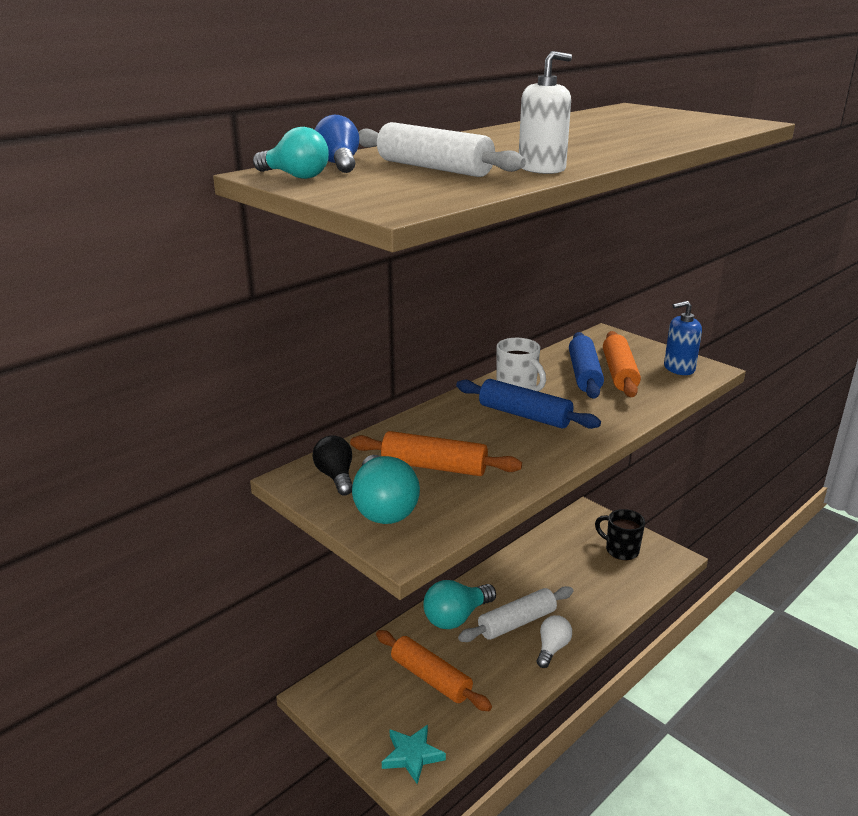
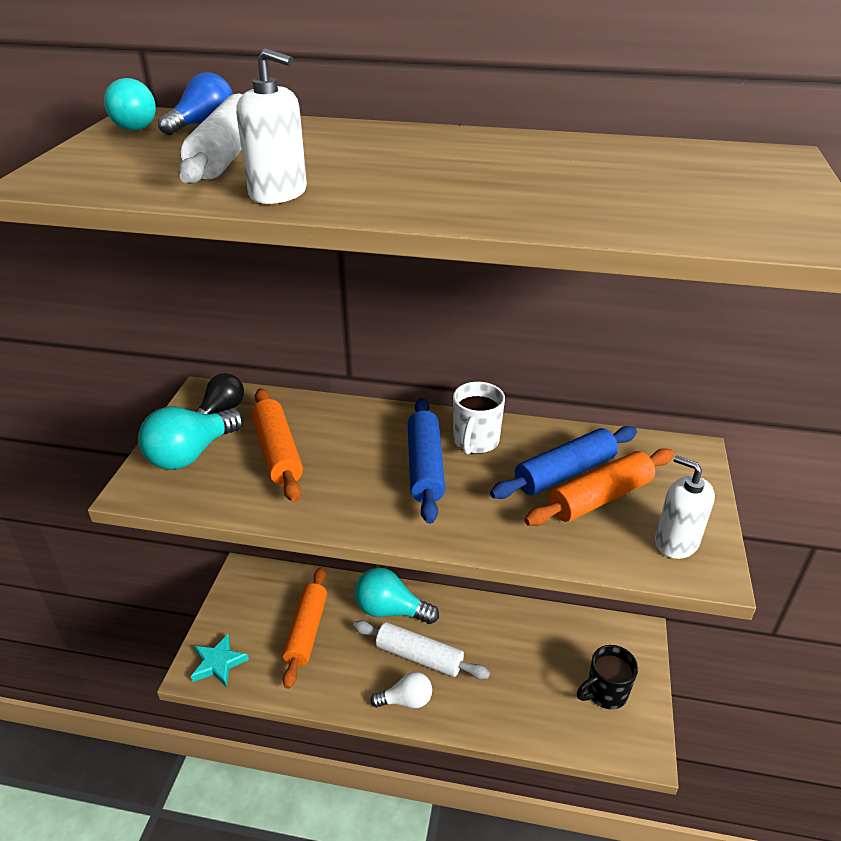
camera: 55 degrees right, 10 degrees up
black mug [595,509,645,560] -> black mug turned 120 degrees counterclockwise [577,645,638,709]
blue soap dispenser [664,301,702,375] -> white soap dispenser [655,455,715,559]

